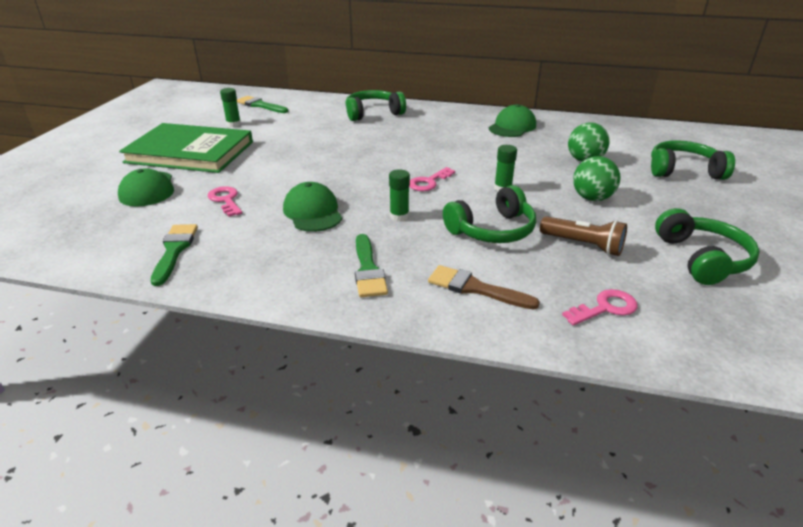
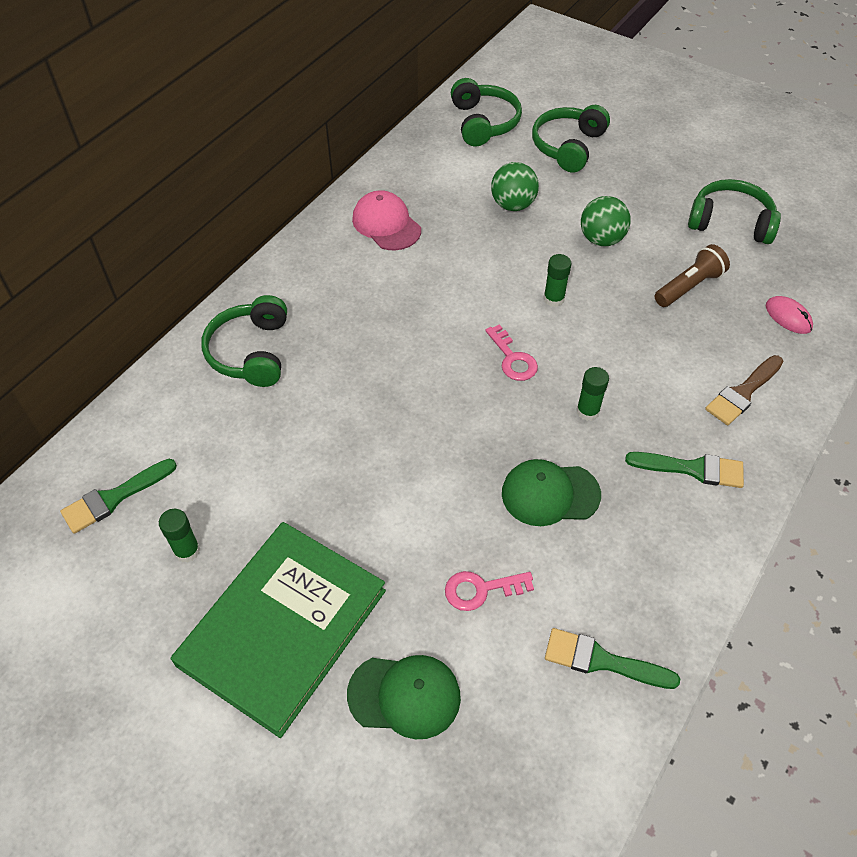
camera: 70 degrees left, 20 degrees up
green headphones [443,185,536,243] -> green headphones moved to [451,78,522,146]
green cap [489,104,536,137] -> pink cap [352,190,421,250]
pink key [562,289,638,326] -> pink mouse [766,296,813,334]

